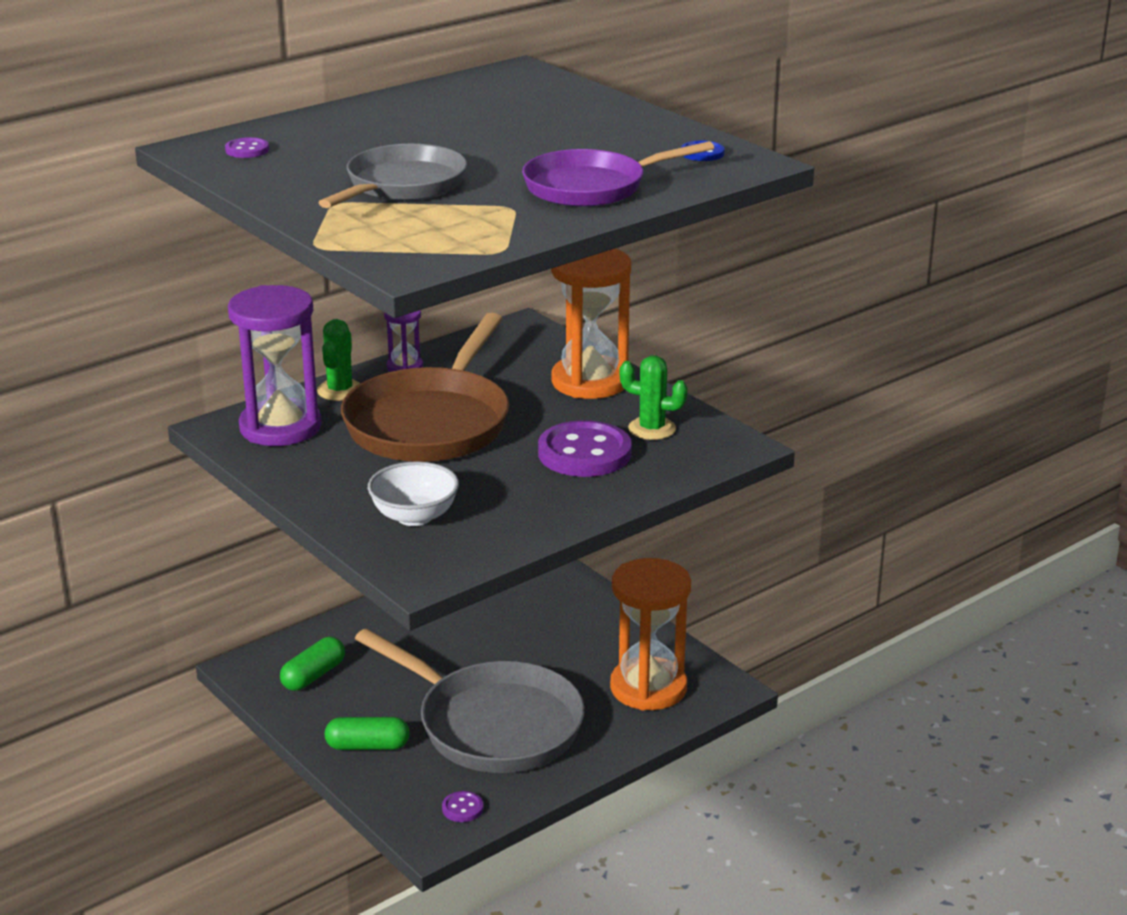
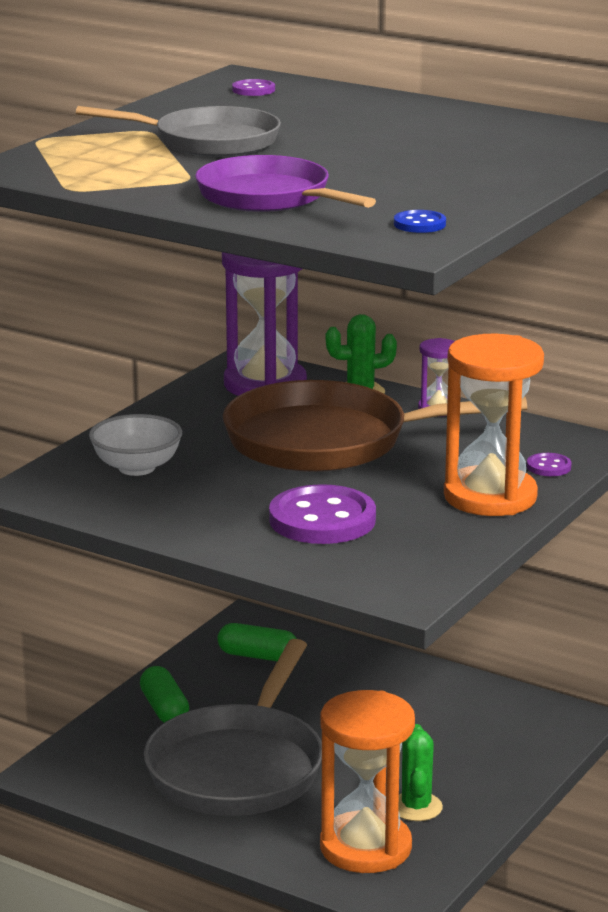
camera: 70 degrees right, 5 degrees down
purple button [442,791,483,822] -> purple button moved to [527,453,572,476]
green cactus [620,355,688,440] -> green cactus moved to [398,724,443,821]

